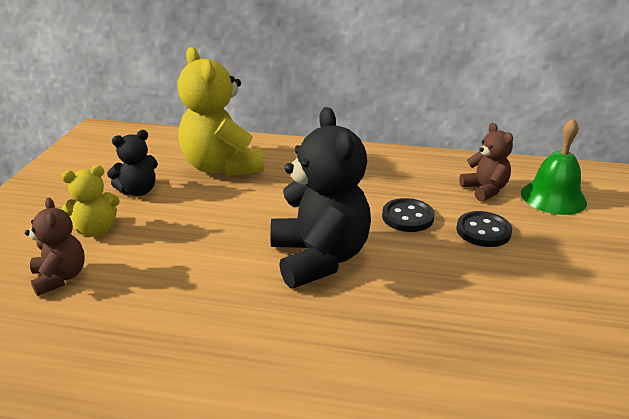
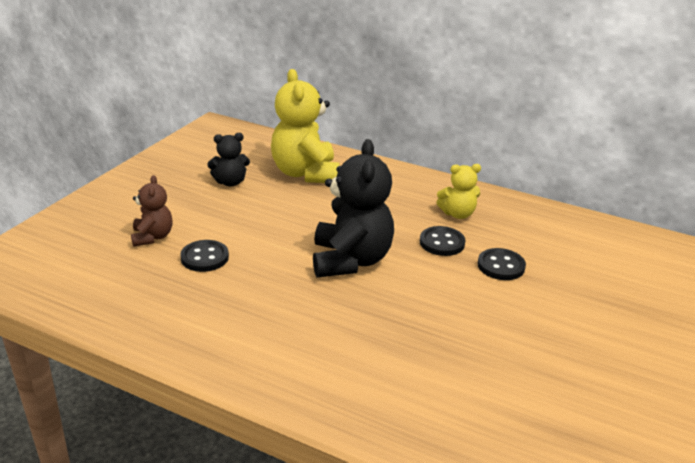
camera: 15 degrees right, 0 degrees up
yellow teddy bear [61,165,120,237] -> yellow teddy bear moved to [436,164,481,219]
brown teddy bear [459,123,513,201] -> none
green bell [521,118,587,215] -> none
none -> black button [180,240,229,272]

